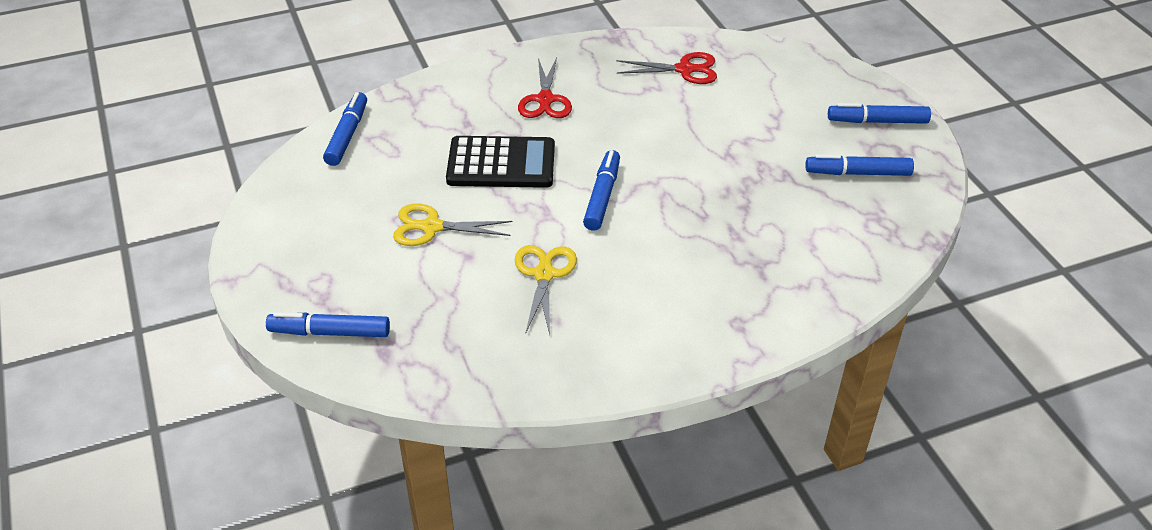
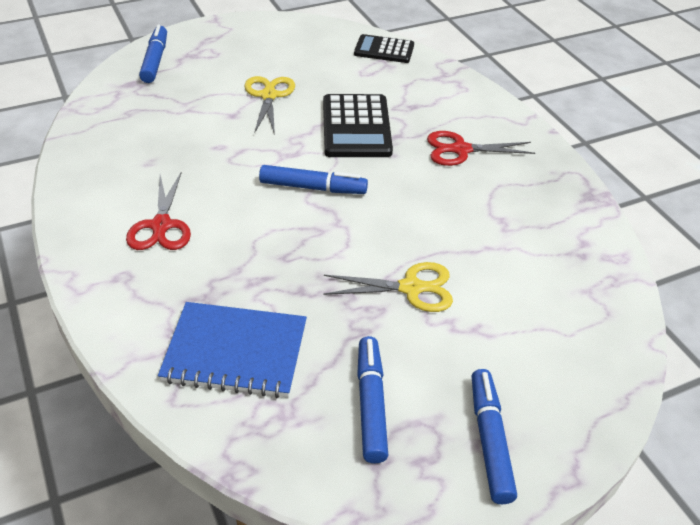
camera: 85 degrees right, 0 degrees up
blue marker [323,92,367,166] -> black calculator [354,34,414,63]
yellow scissors [515,245,577,335] -> yellow scissors moved to [323,262,453,312]
red scissors [617,52,717,84] -> red scissors moved to [126,171,191,250]
none -> blue notebook [158,302,307,398]

